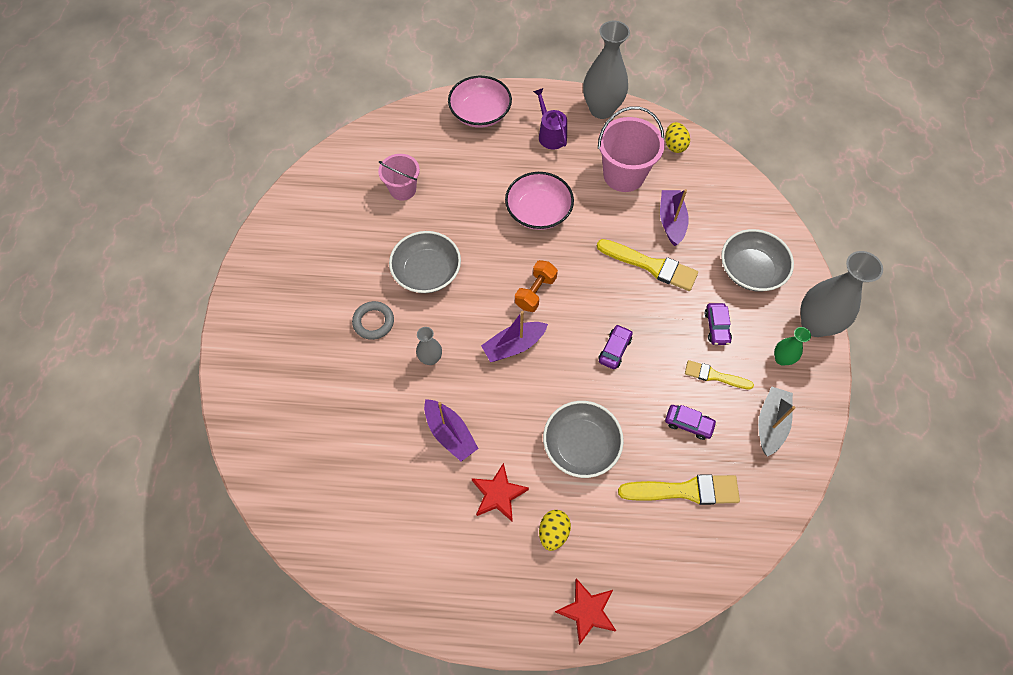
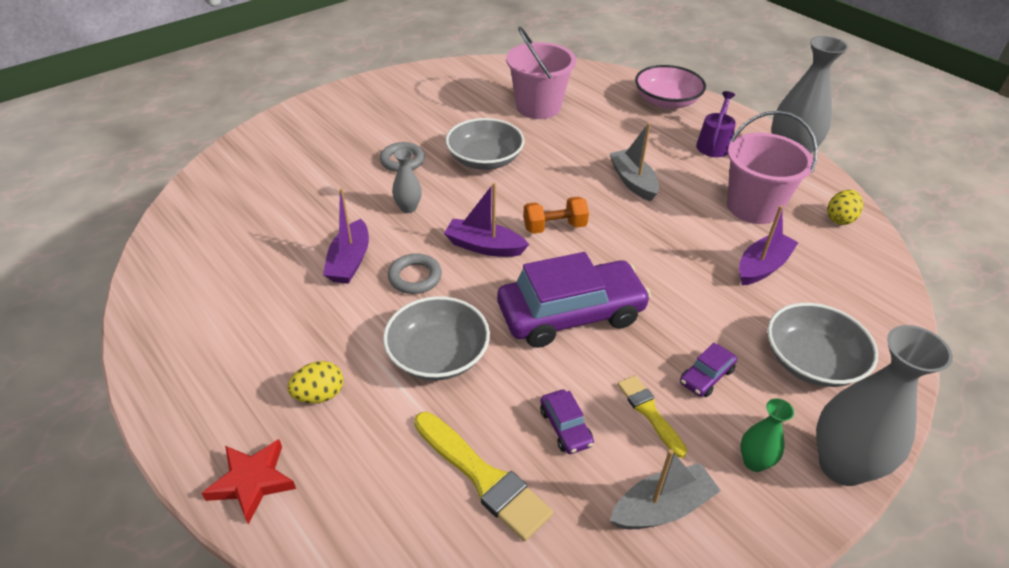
camera: 45 degrees right, 20 degrees down
pink bucket [378,154,420,201] -> pink bucket [506,27,576,119], size x1.59
red star [472,463,529,521] -> none
pink bowl [505,172,574,230] -> grey boat [609,123,659,202]
yellow brush [597,239,698,291] -> none
purple car [598,325,633,369] -> purple car [497,252,651,348], size x2.36
none -> grey ring [388,253,442,294]

